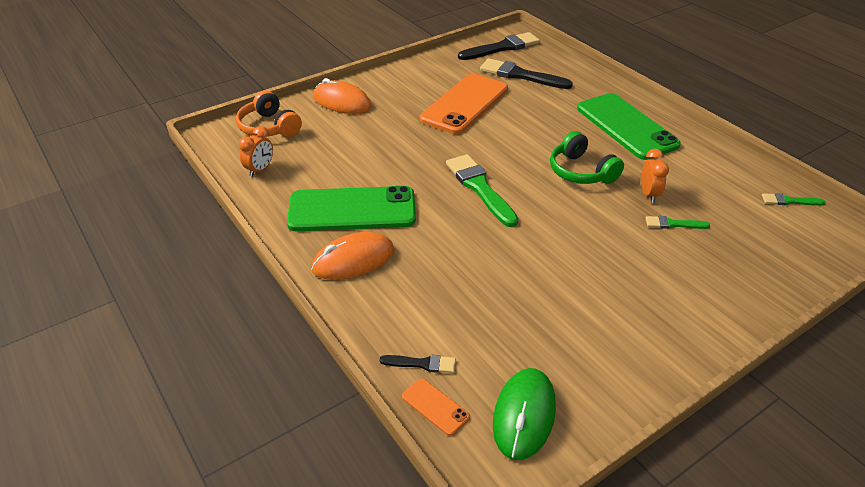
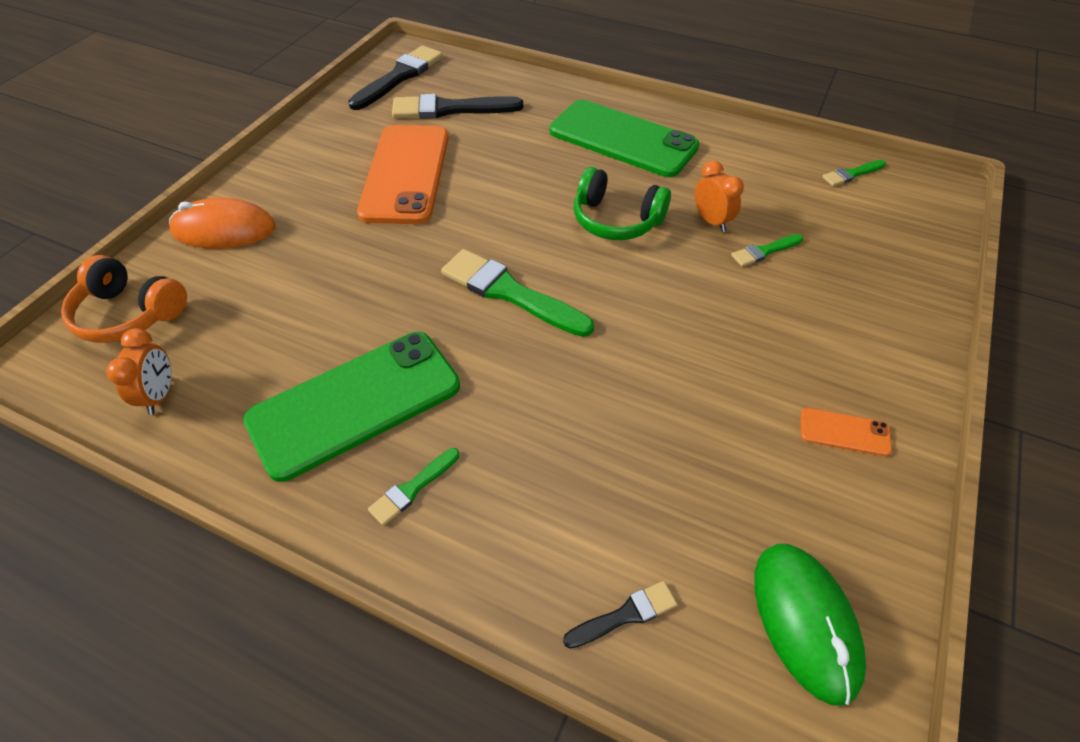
camera: 30 degrees left, 10 degrees up
orange mouse [312,232,394,280] -> green brush [368,448,460,526]
orange phone [402,378,470,436] -> orange phone moved to [800,408,892,456]

